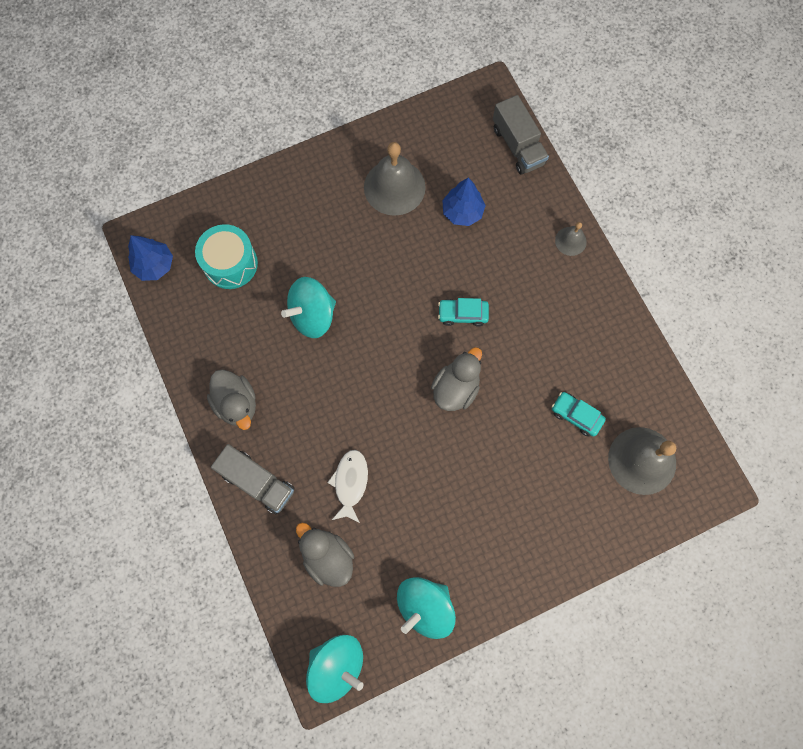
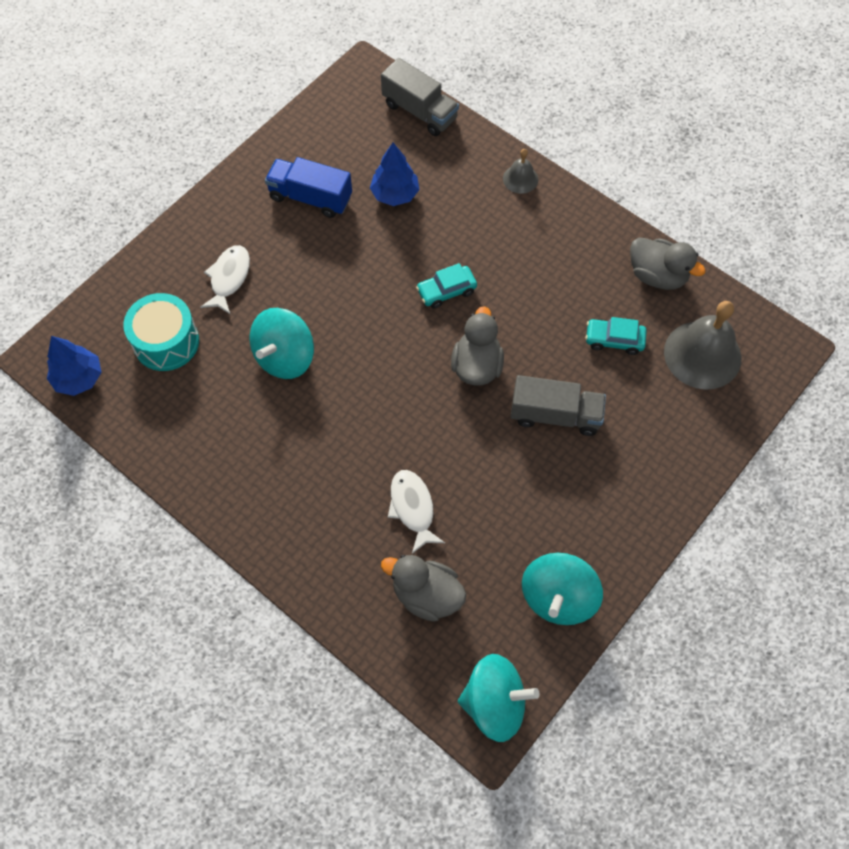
camera: 25 degrees left, 10 degrees down
grey duck [207,370,256,430] -> grey duck moved to [630,238,706,290]
grey truck [211,444,295,514] -> grey truck moved to [511,375,606,436]
grey bell [364,142,426,216] -> blue truck [265,157,352,218]
none -> white fish [200,245,250,315]

